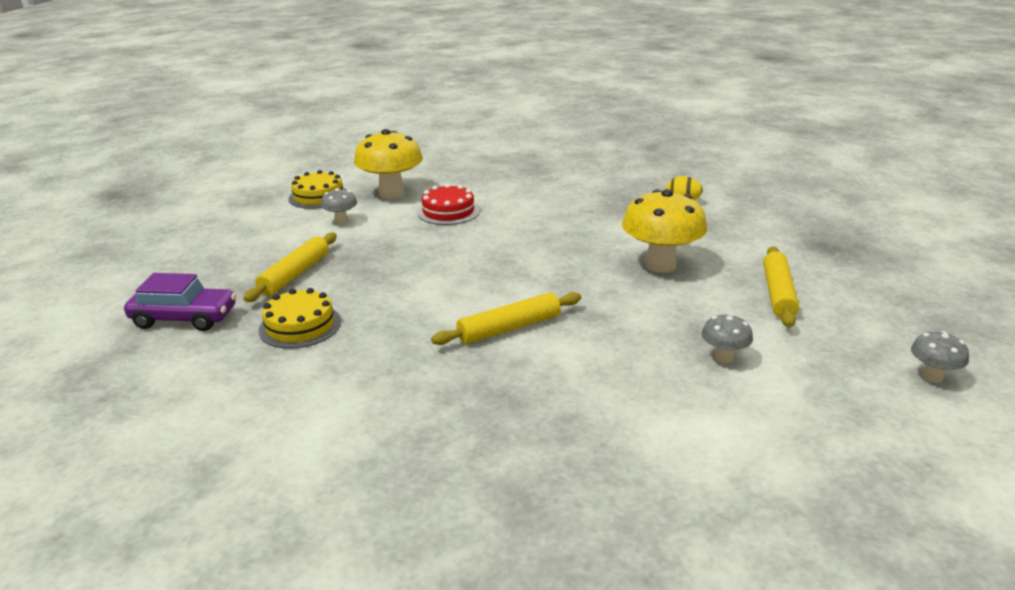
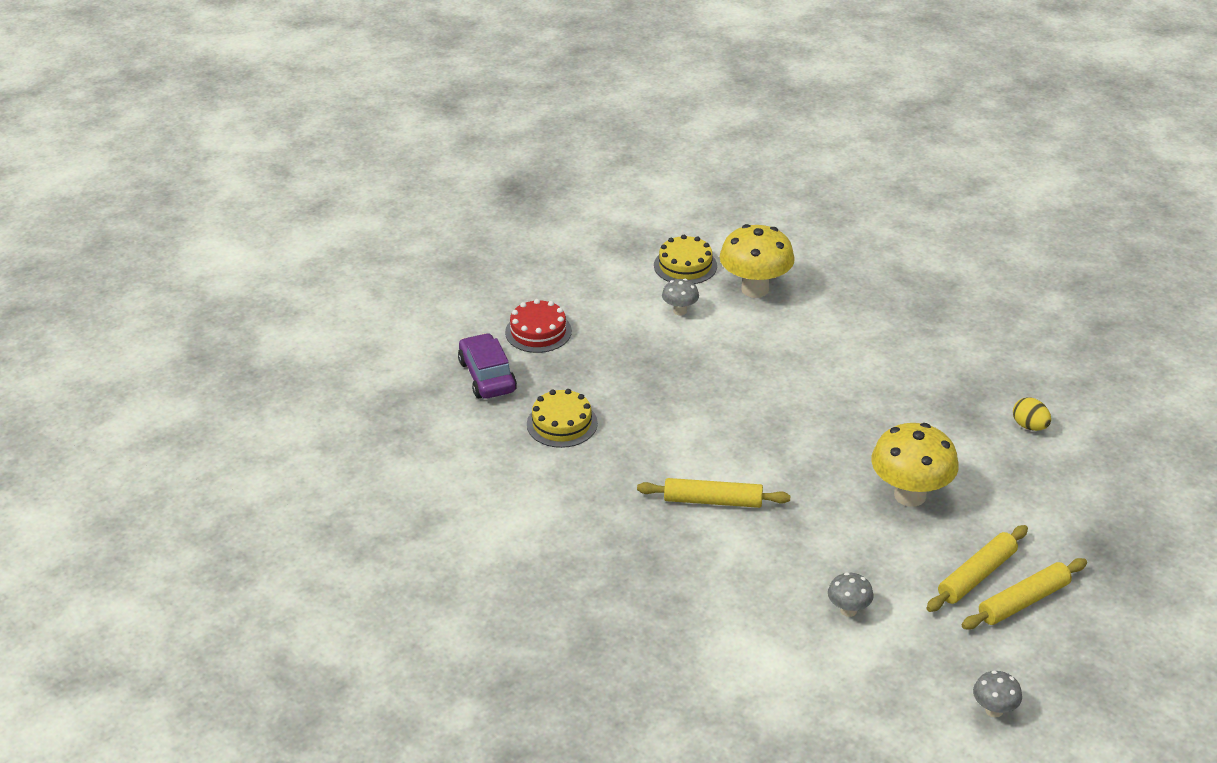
camera: 35 degrees right, 10 degrees up
purple car [124,273,236,331] -> purple car turned 150 degrees counterclockwise [458,333,517,399]
yellow rolling pin [244,233,337,302] -> yellow rolling pin moved to [962,558,1087,630]
red cake [417,184,479,225] -> red cake moved to [505,299,572,353]

